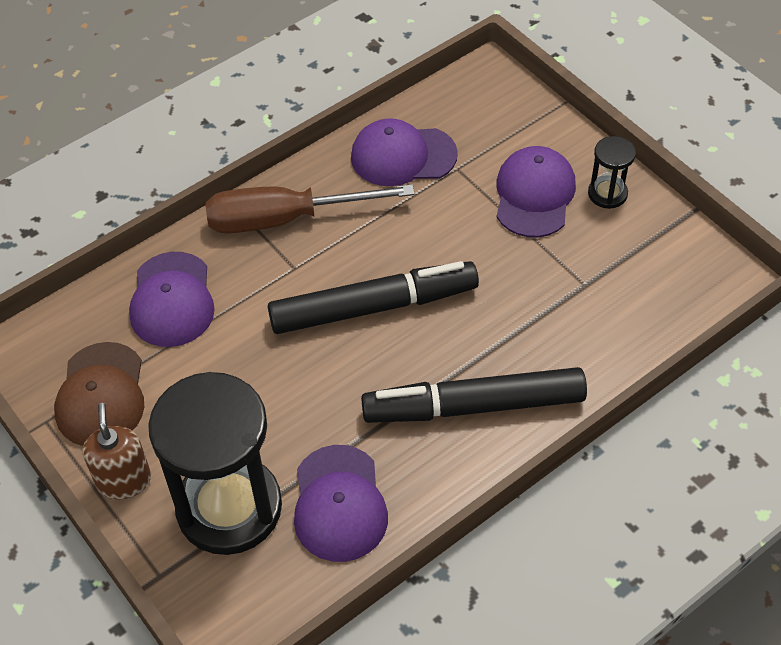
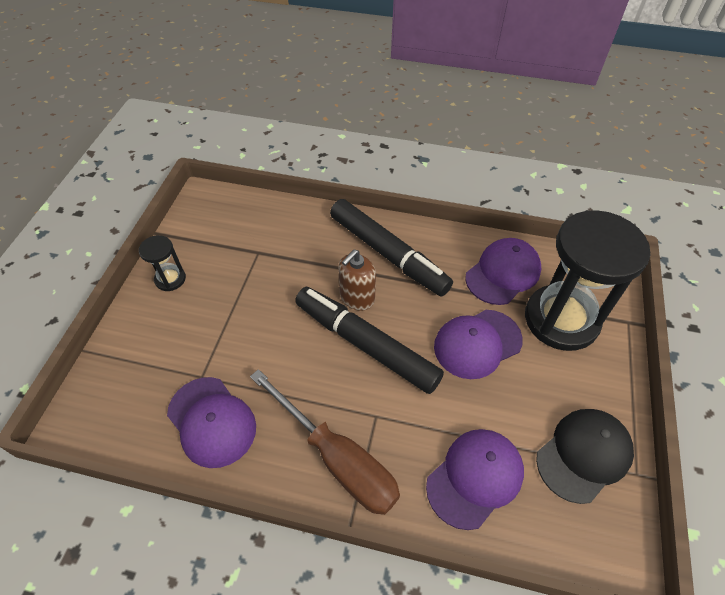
camera: 130 degrees left, 0 degrees up
brown cap [54,342,144,446] -> black cap [536,409,634,504]
brown soap dispenser [83,403,151,499] -> brown soap dispenser moved to [338,250,376,311]
purple cap [497,146,576,238] -> purple cap moved to [434,310,523,379]

